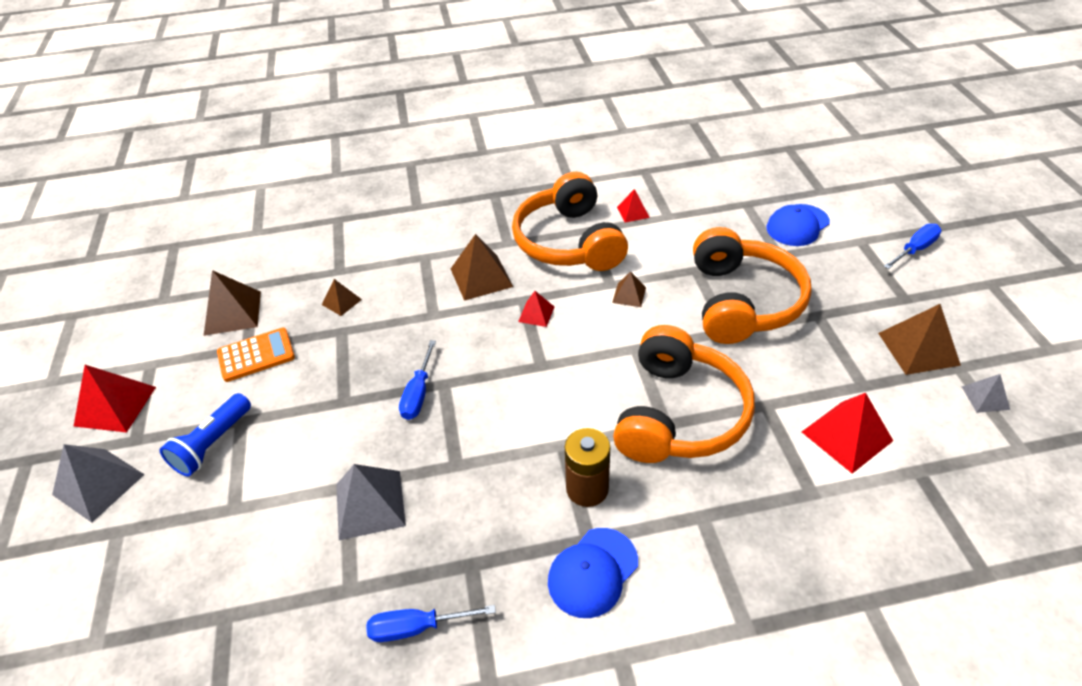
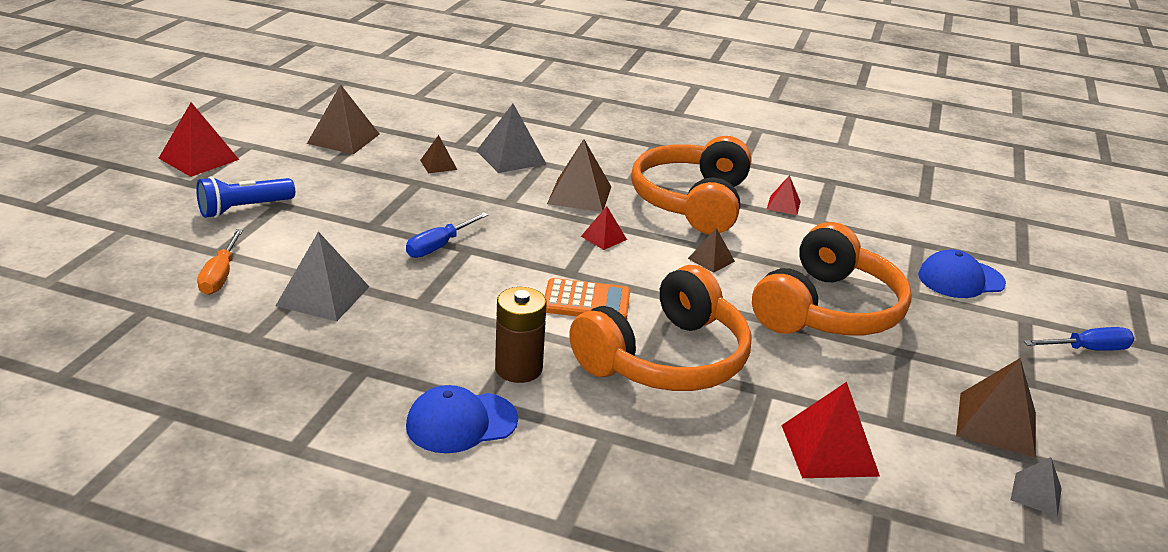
camera: 25 degrees right, 15 degrees down
grey pyramid [52,444,145,523] -> grey pyramid moved to [476,104,546,173]
orange calculator [217,328,295,382] -> orange calculator moved to [545,278,630,320]
blue screwdriver [366,605,496,642] -> none
none -> orange screwdriver [197,229,243,295]

